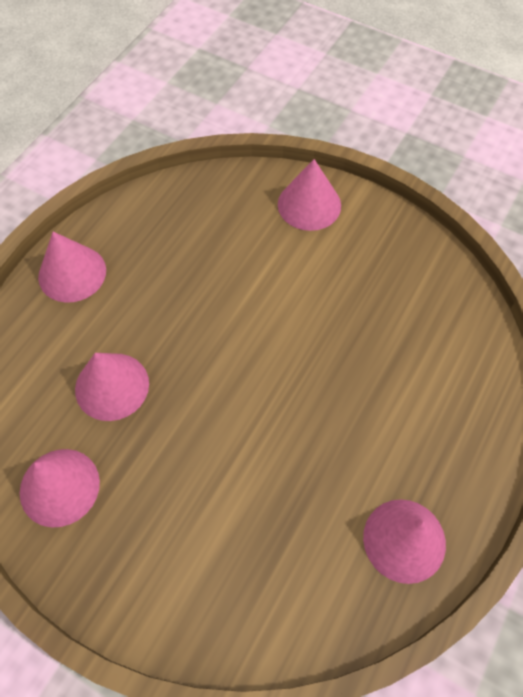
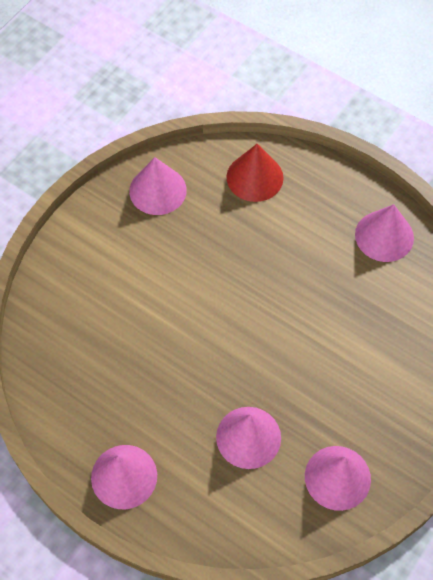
camera: 85 degrees left, 0 degrees up
pink cone [278,159,341,231] -> pink cone moved to [129,157,187,215]
none -> red cone [226,144,284,202]

